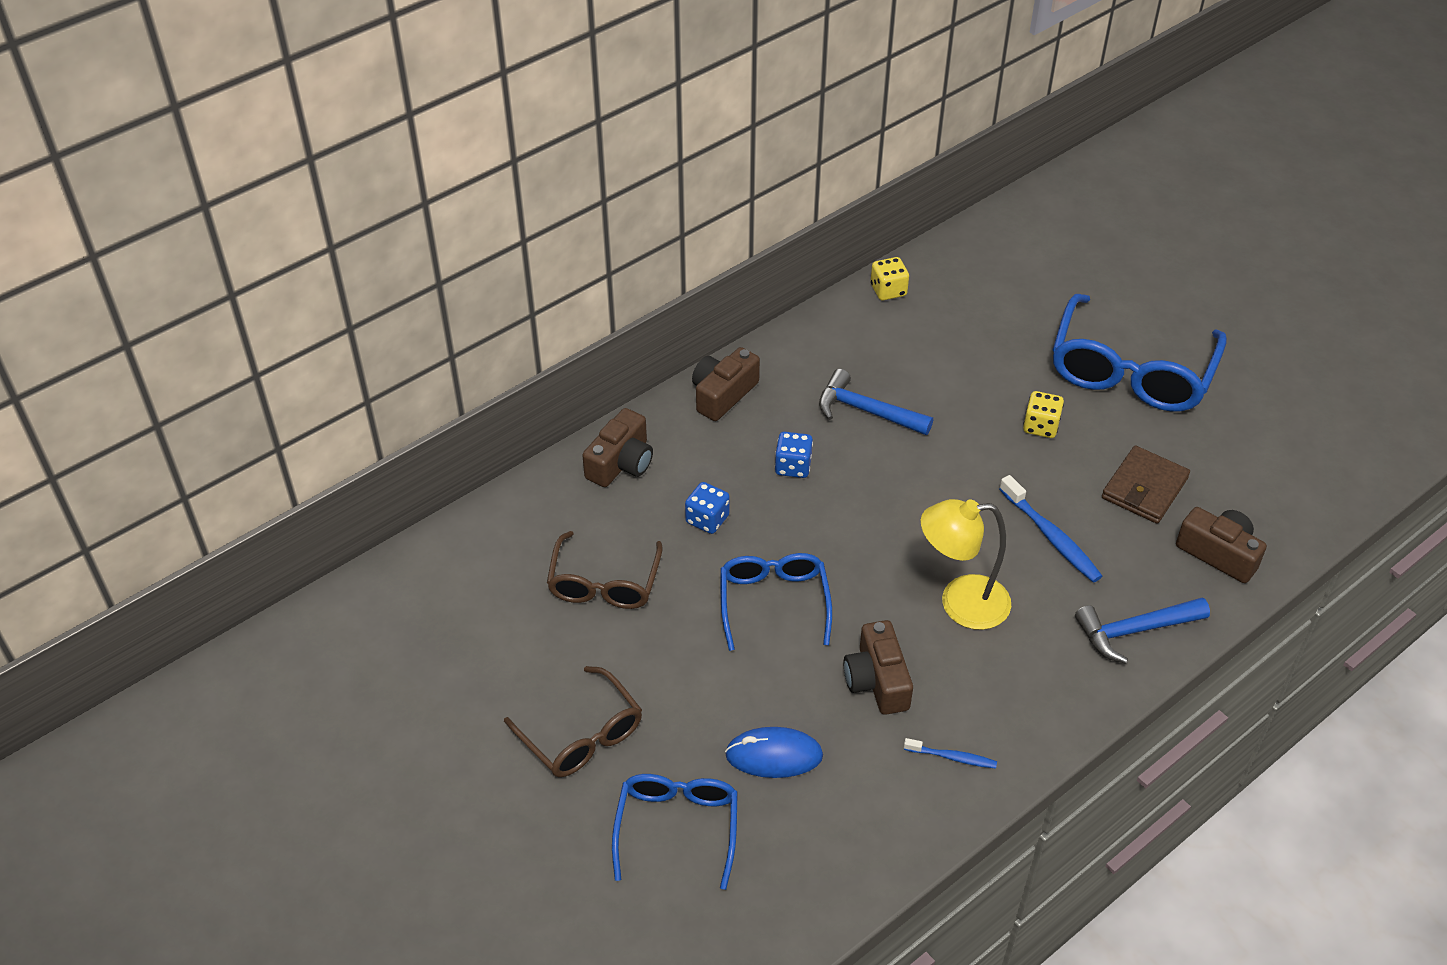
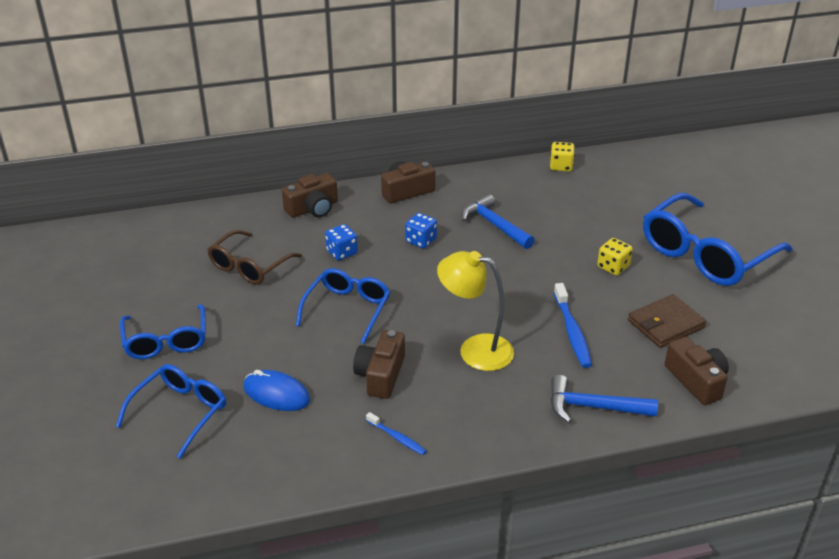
camera: 25 degrees right, 10 degrees down
brown glasses [504,666,642,777] -> blue glasses [120,304,206,359]

